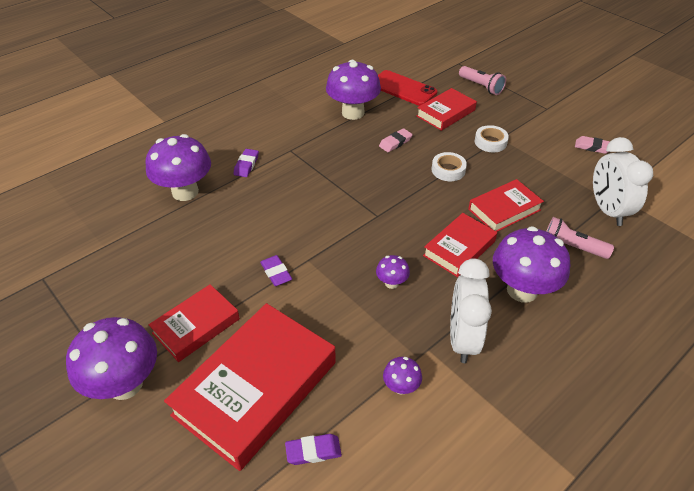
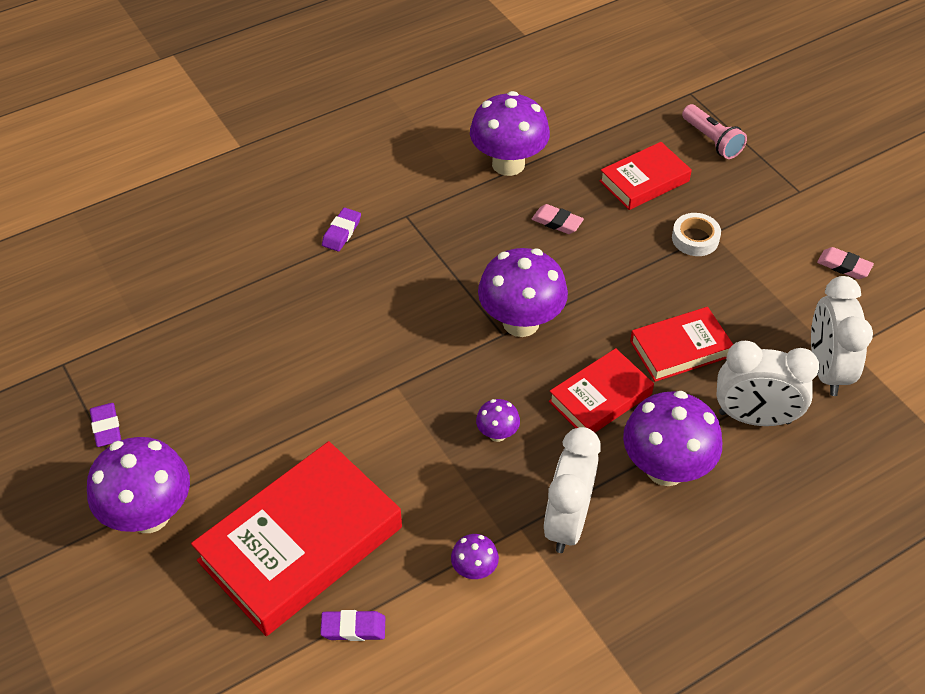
camera: 10 degrees right, 5 degrees up
purple mushroom [146,134,211,201] -> purple mushroom moved to [478,248,568,337]
red book [148,284,240,362] -> none
purple eraser [260,255,292,286] -> purple eraser moved to [90,403,121,447]
red phone [378,70,437,106] -> none
pink eraser [379,128,413,152] -> pink eraser turned 60 degrees clockwise [532,204,584,234]
white tape [431,152,467,181] -> none
pink flashlight [546,217,614,259] -> white clock [716,341,820,426]

